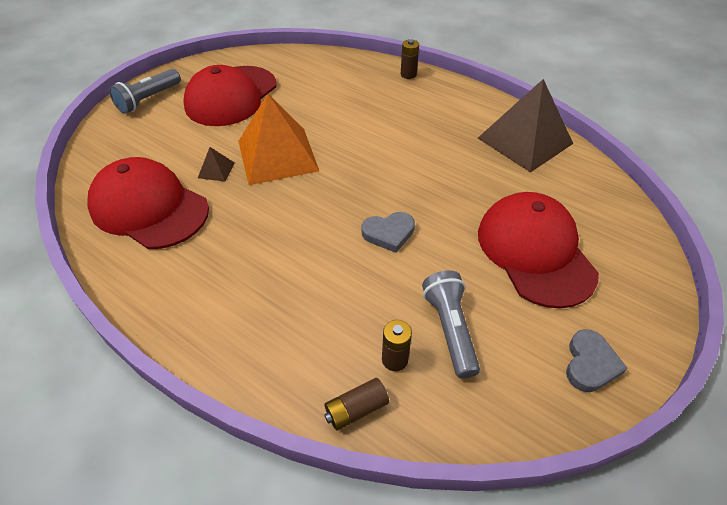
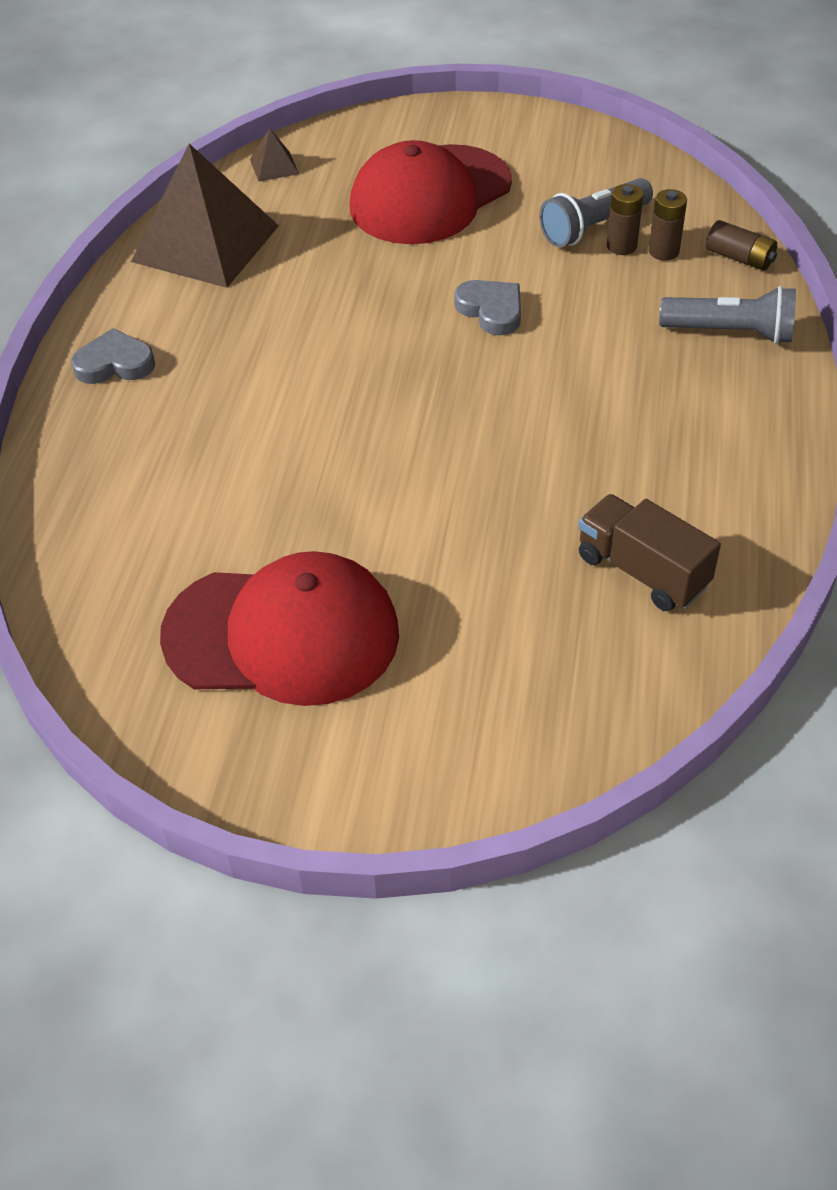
camera: 115 degrees left, 0 degrees up
red cap [88,157,209,249] -> brown truck [578,494,721,611]
grey flashlight [109,69,181,114] -> grey flashlight moved to [659,286,796,344]
brown pyramid [198,147,235,182] -> brown pyramid moved to [250,129,299,182]
orange pyramid [238,94,319,185] -> none
brown battery [401,39,419,79] -> brown battery moved to [607,184,643,255]
grey heart [566,329,627,392] -> grey heart moved to [71,328,155,384]

